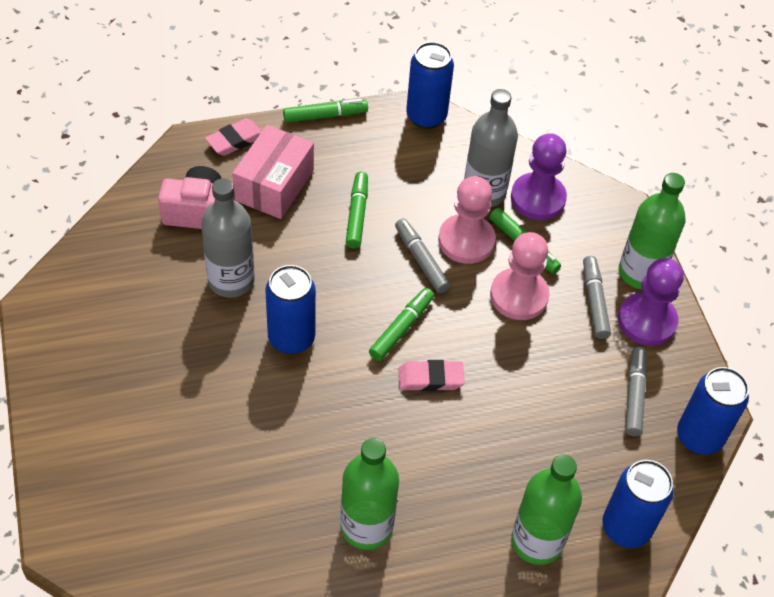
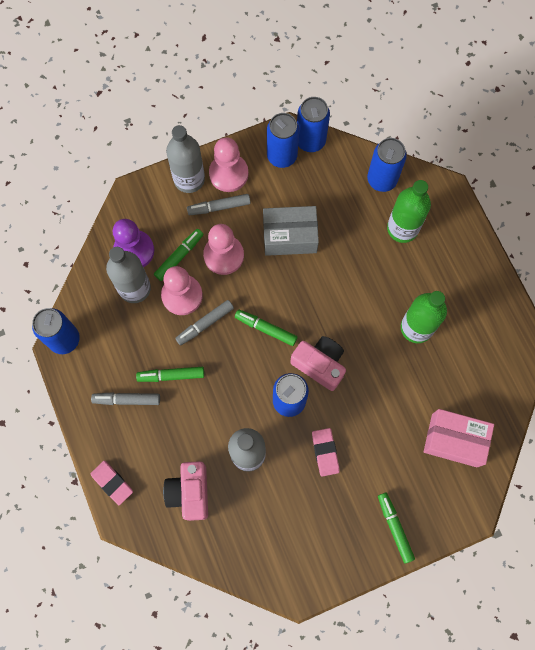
camera: 95 degrees left, 20 degrees up
pink box [232,125,314,219] -> pink box moved to [423,409,494,467]
green marker [283,99,368,123] -> green marker moved to [378,492,415,563]
pink eraser [398,360,465,391] -> pink eraser moved to [312,428,340,477]
purple pawn [618,258,684,346] -> pink pawn [209,137,248,192]
green bottle [619,173,686,289] -> grey bottle [166,125,205,193]
grey marker [625,347,647,436] -> grey marker moved to [91,392,160,405]
none -> grey box [263,206,319,256]
none -> blue can [267,113,299,168]
none -> pink camera [290,336,346,391]

